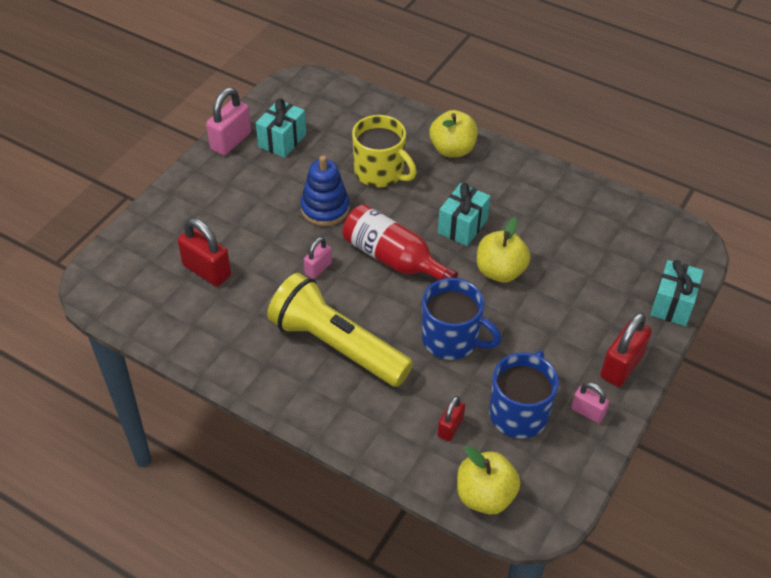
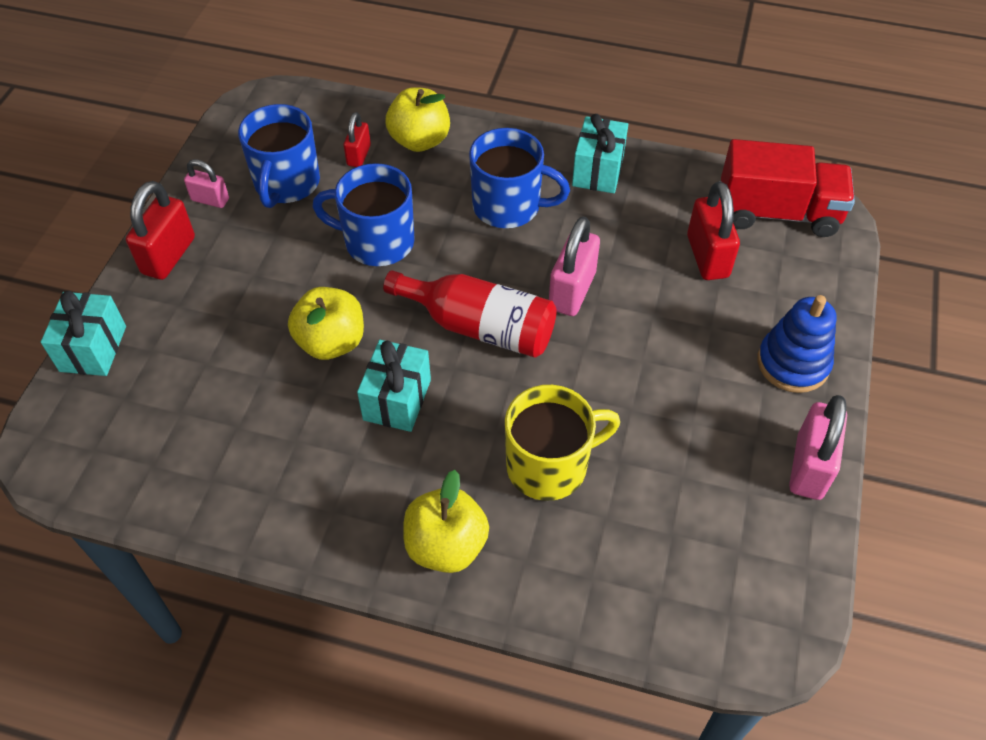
camera: 165 degrees right, 5 degrees up
red padlock [177,218,231,286] -> red padlock turned 60 degrees clockwise [687,181,740,280]
turquoise gift [256,99,306,158] -> turquoise gift moved to [572,114,628,193]
yellow flashlight [267,273,413,387] -> blue mug [469,128,570,228]
blue stacking toy [300,155,350,226] -> blue stacking toy moved to [757,295,836,393]
pink padlock [304,237,332,279] -> pink padlock [549,216,600,316], size x1.69
yellow mug [352,115,417,187] -> yellow mug turned 135 degrees clockwise [505,385,620,501]
yellow apple [457,446,520,515] -> yellow apple moved to [385,87,450,152]
none -> red truck [721,139,855,237]

